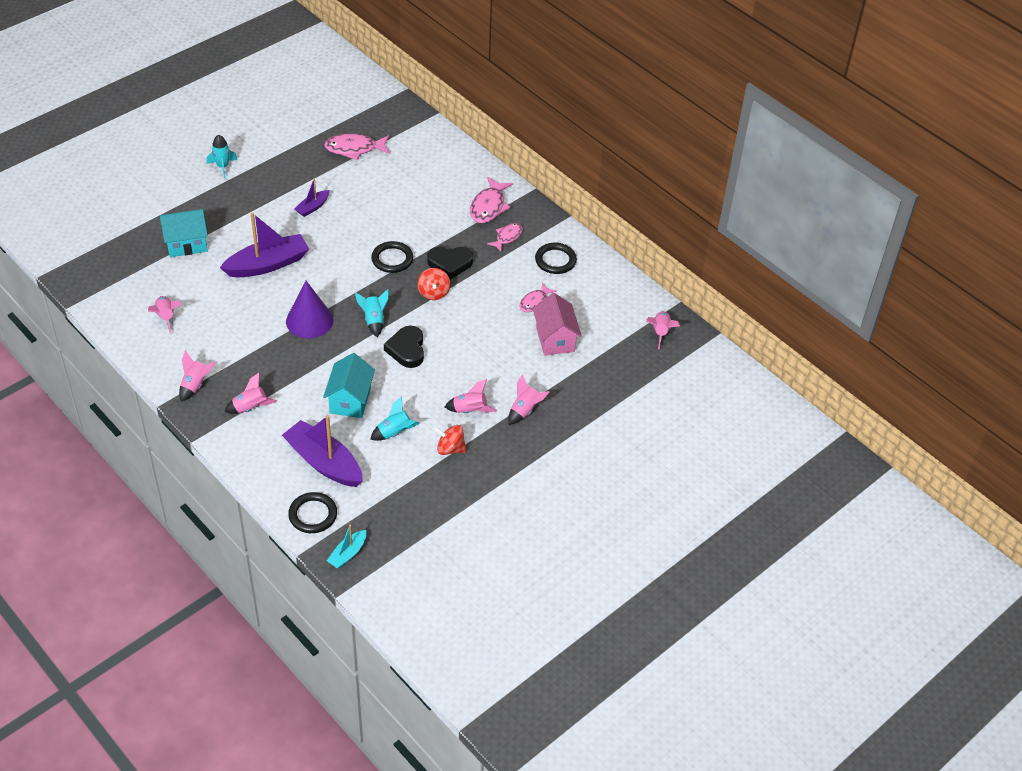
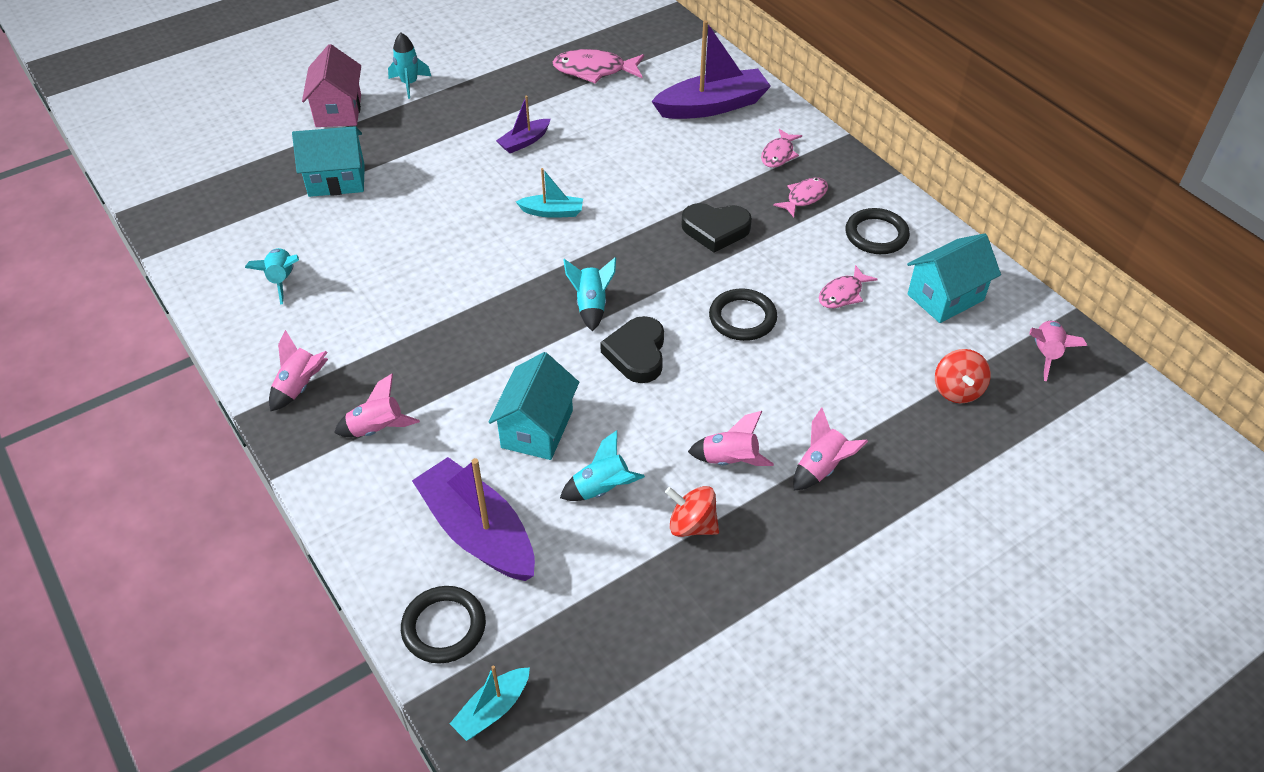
camera: 10 degrees right, 0 degrees up
pink rocket [148,296,182,333] -> turquoise rocket [245,248,299,305]
purple boat [220,213,309,277] -> purple boat moved to [651,20,771,119]
purple cone [286,281,333,338] -> none
black ring [371,241,413,273] -> black ring moved to [709,289,777,341]
red spinning top [417,268,450,300] -> red spinning top moved to [935,349,991,403]
pink fish [470,177,513,223] -> pink fish [761,129,802,168], size x0.63
pink house [533,293,582,355] -> pink house moved to [302,44,361,127]
none -> turquoise boat [516,168,583,218]
none -> turquoise house [907,233,1001,323]

